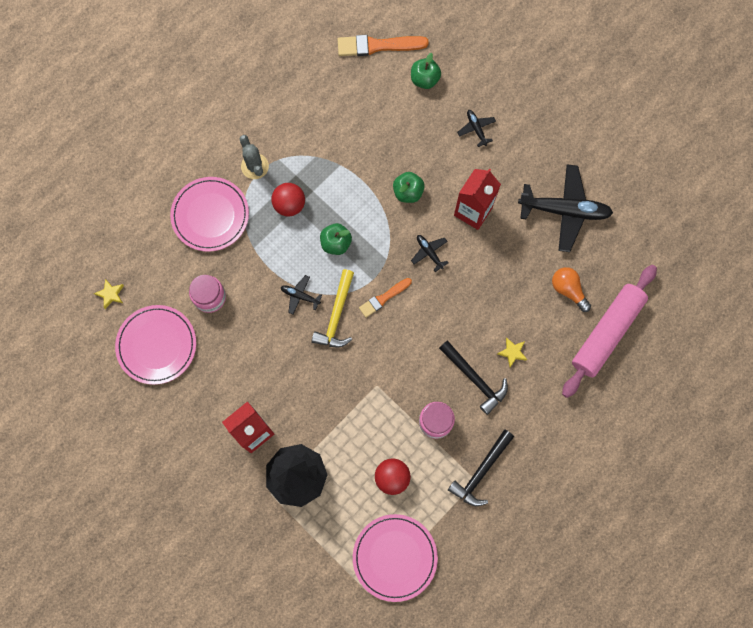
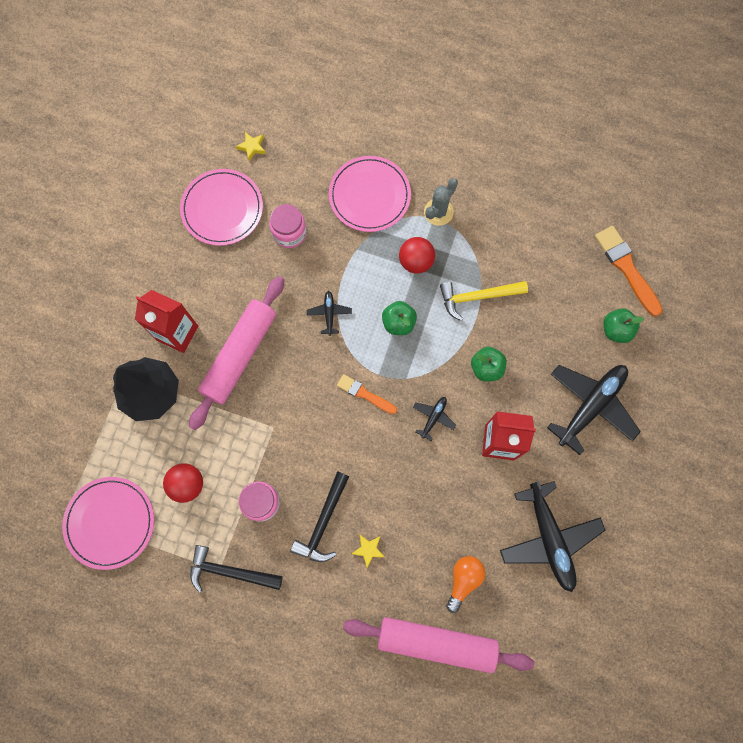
camera: 65 degrees right, 0 degrees up
yellow hammer [312,269,354,347] -> yellow hammer moved to [440,281,528,321]
black plane [457,110,496,147] -> black plane [547,365,641,455], size x2.21
none -> pink rolling pin [189,276,284,430]

